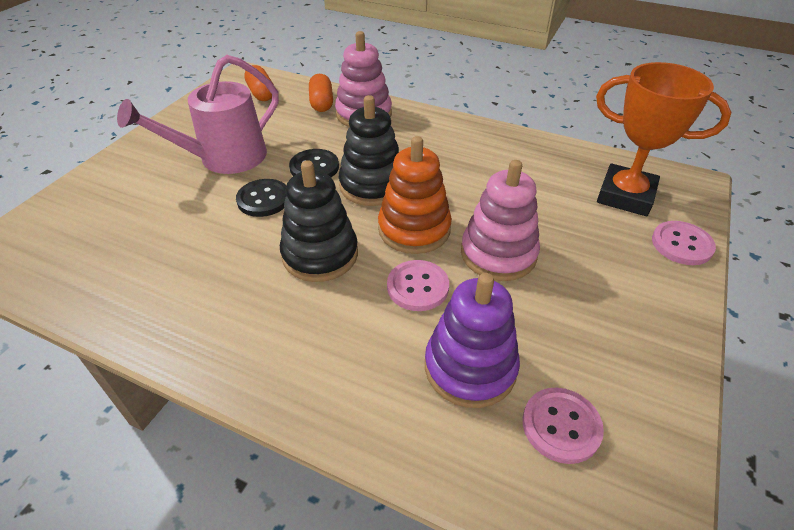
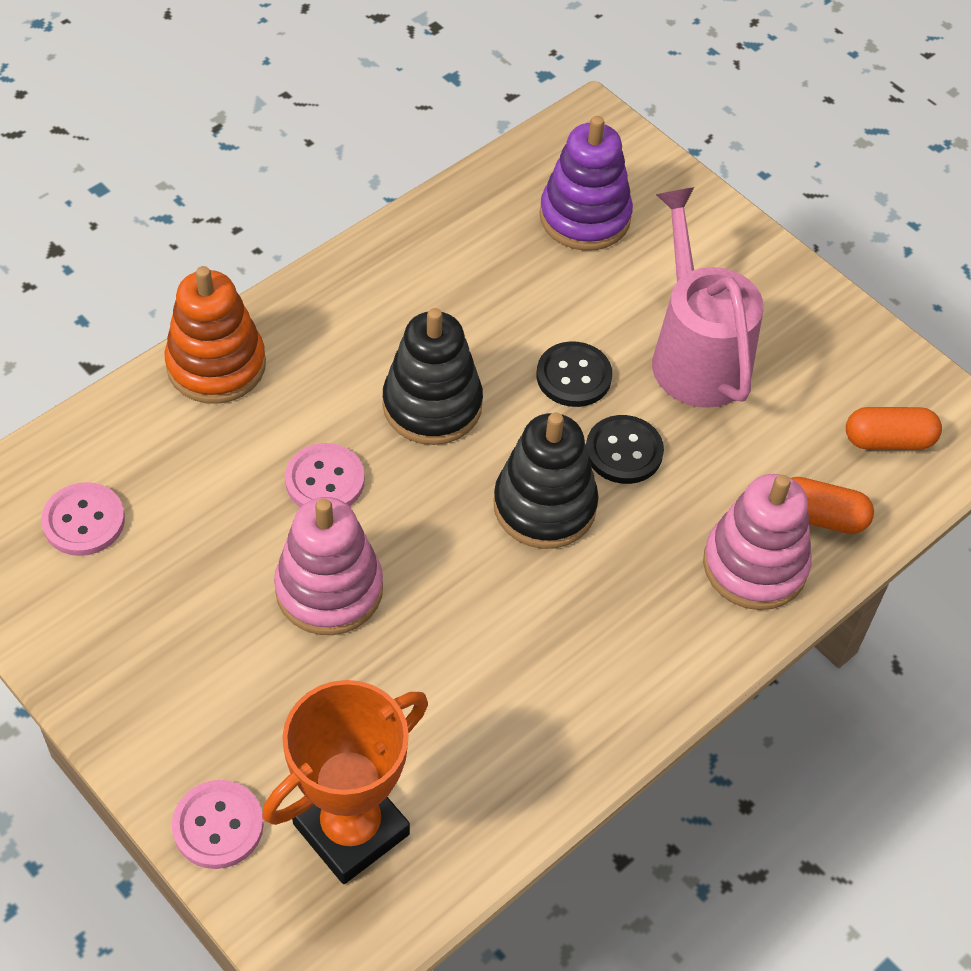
camera: 110 degrees right, 10 degrees up
orange stacking toy [378,136,452,254] -> orange stacking toy moved to [165,266,266,404]
purple stacking toy [425,273,520,408] -> purple stacking toy moved to [540,116,633,251]

